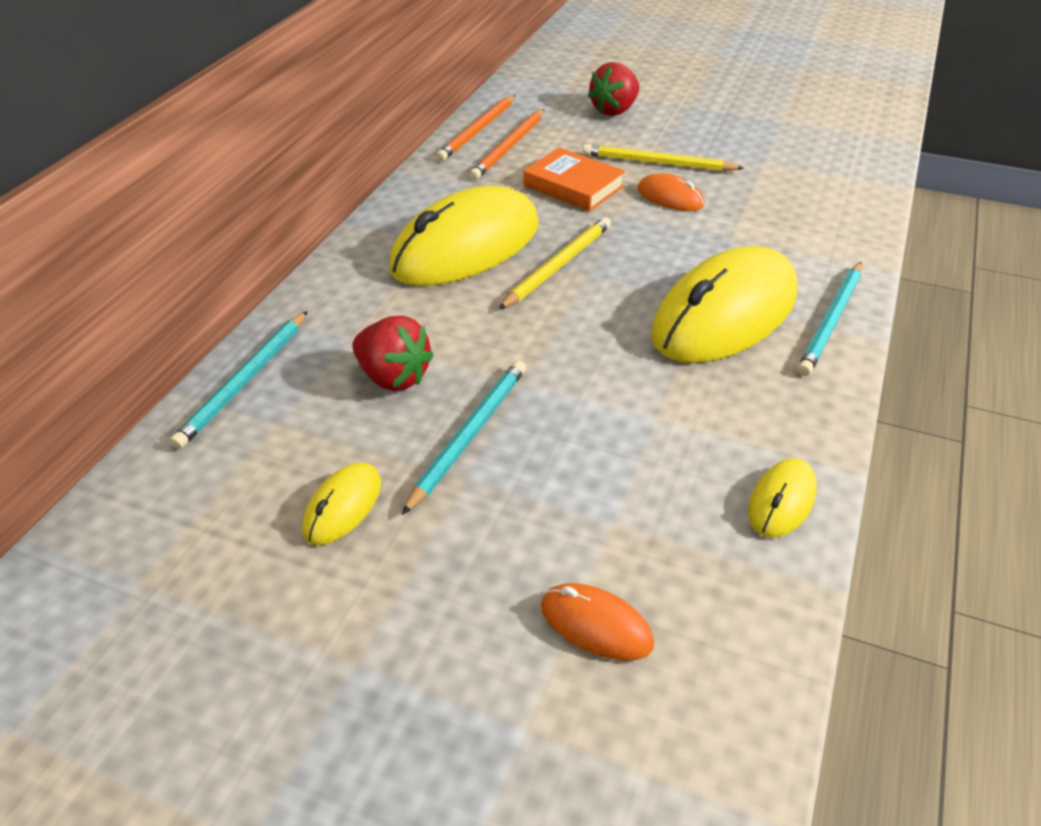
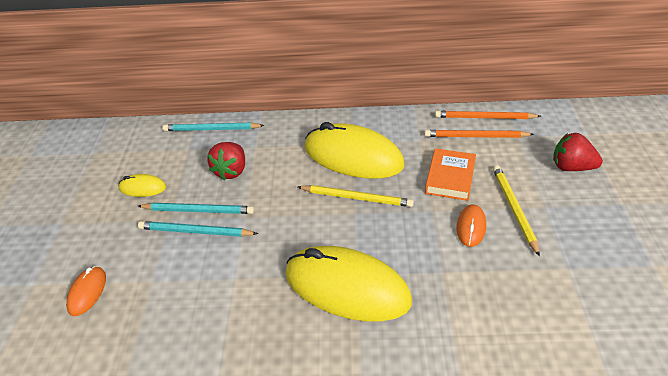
camera: 70 degrees right, 0 degrees up
yellow mouse [748,458,817,538] -> none
turquoise pencil [797,262,862,376] -> turquoise pencil moved to [138,221,258,237]

